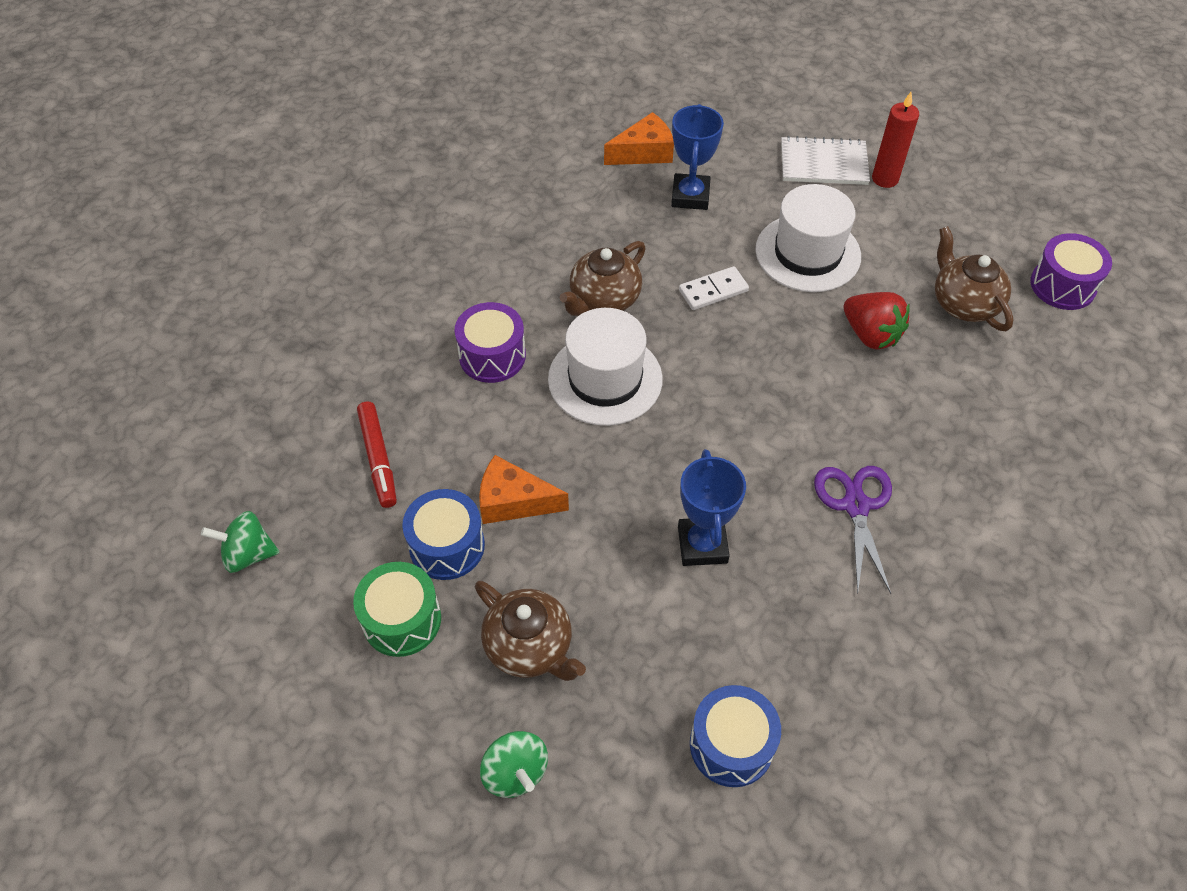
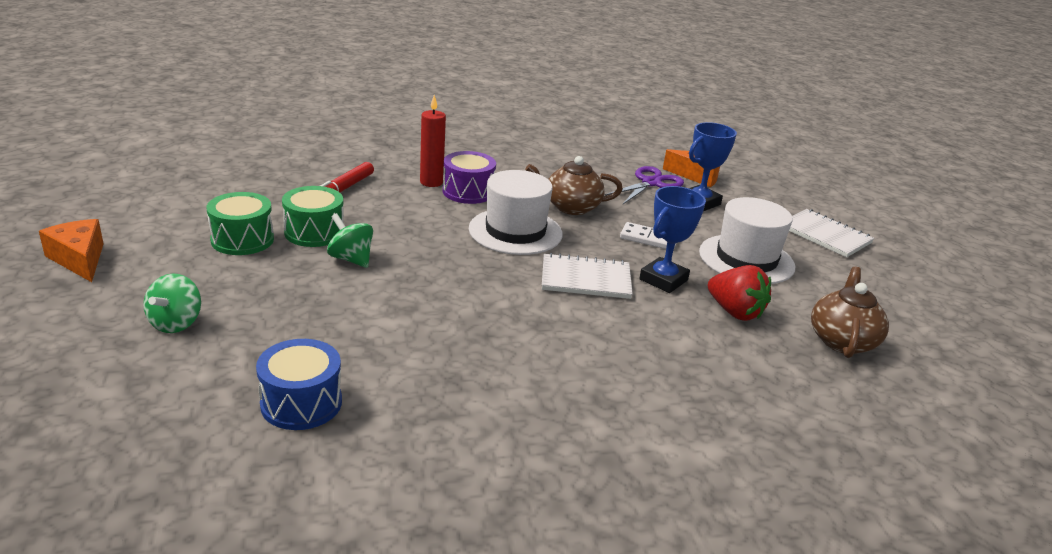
camera: 40 degrees right, 25 degrees down
green spinning top [201,511,280,573] -> green spinning top moved to [327,213,373,268]
blue drum [402,489,485,580] -> green drum [282,186,344,247]
brown teapot [475,581,586,681] -> none
orange cheese [479,455,569,524] -> orange cheese moved to [39,219,104,282]
blue trophy [678,449,746,566] -> blue trophy moved to [639,186,706,293]
purple scissors [814,466,892,595] -> purple scissors moved to [605,166,684,204]
red strawberry [844,292,910,350] -> red strawberry turned 45 degrees counterclockwise [708,265,771,321]
red candle [872,92,919,188] -> red candle moved to [420,95,446,187]
purple drum [1030,233,1112,310] -> none
none -> white notebook [542,253,633,299]

